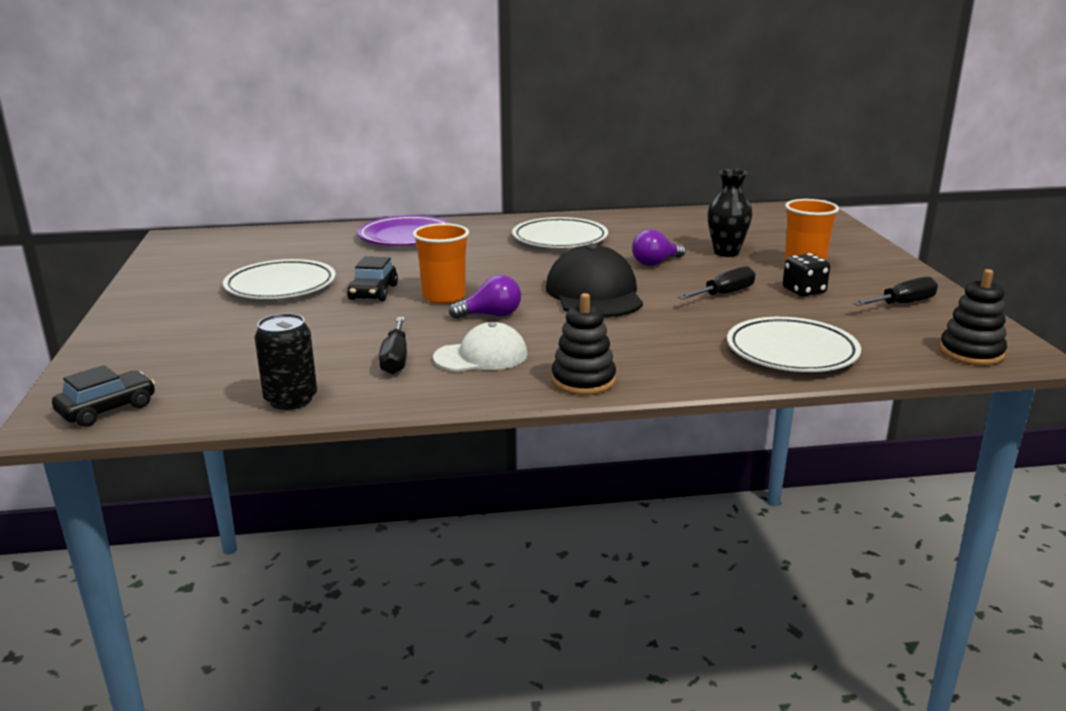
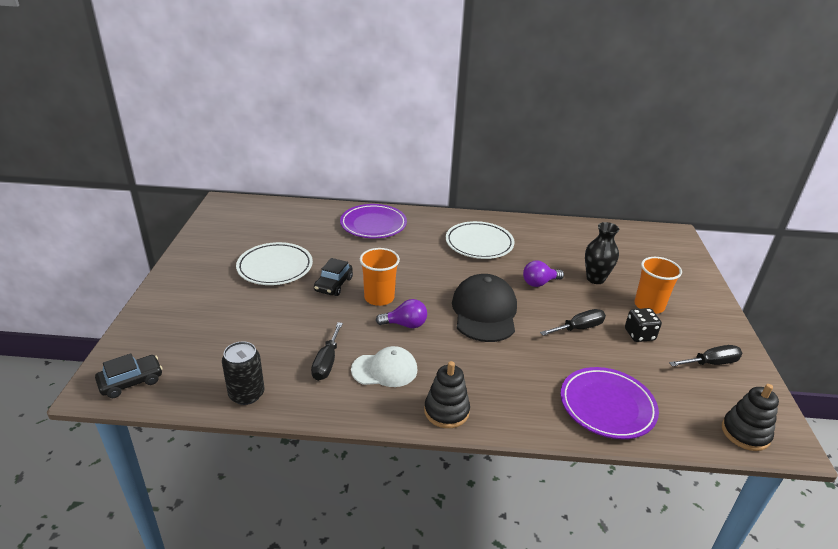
camera: 10 degrees right, 10 degrees up
white plate [727,317,861,372] -> purple plate [561,367,659,439]

